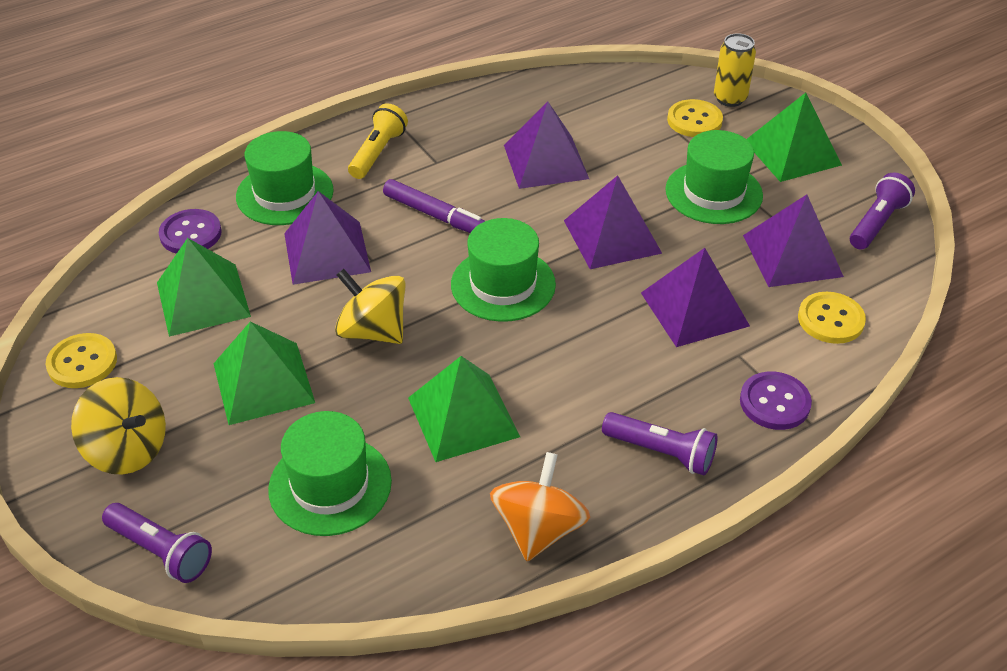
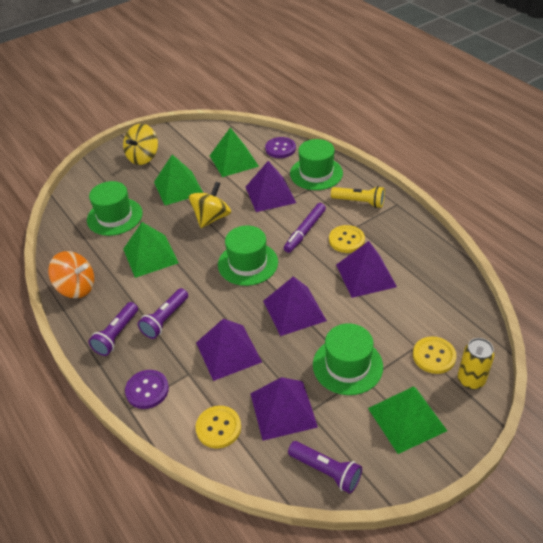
camera: 90 degrees right, 0 degrees up
yellow button [46,333,117,388] -> yellow button moved to [329,225,365,253]
purple flashlight [102,503,212,583] -> purple flashlight moved to [138,288,188,339]

